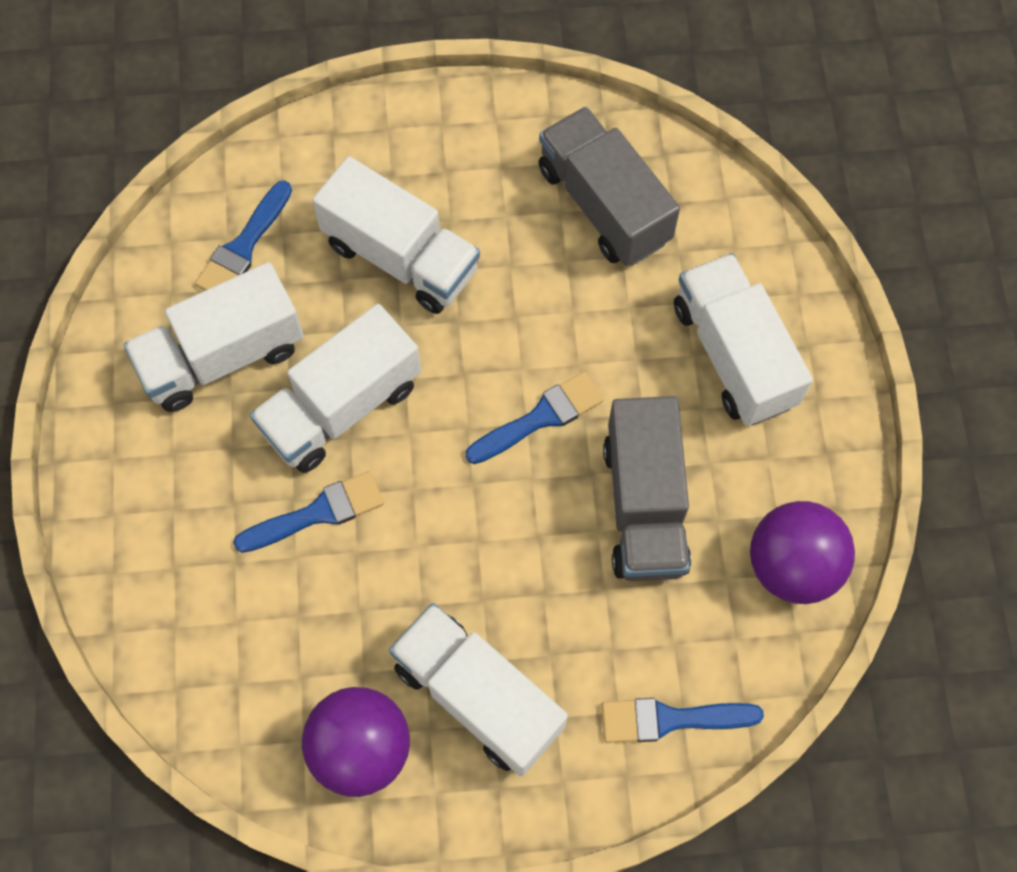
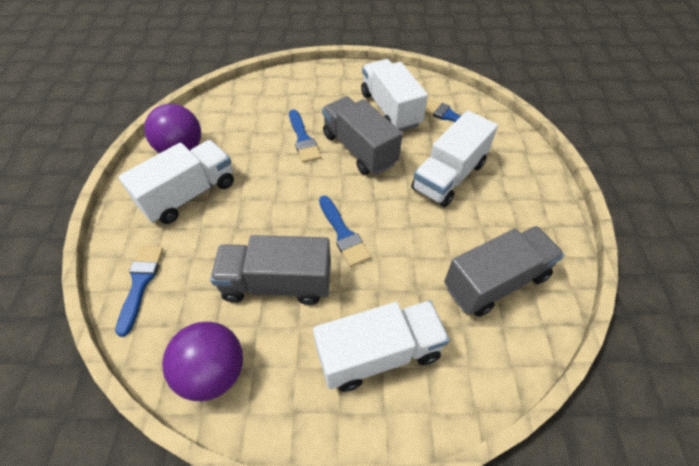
camera: 95 degrees right, 15 degrees down
white truck [250,304,421,473] -> grey truck [322,96,403,175]

